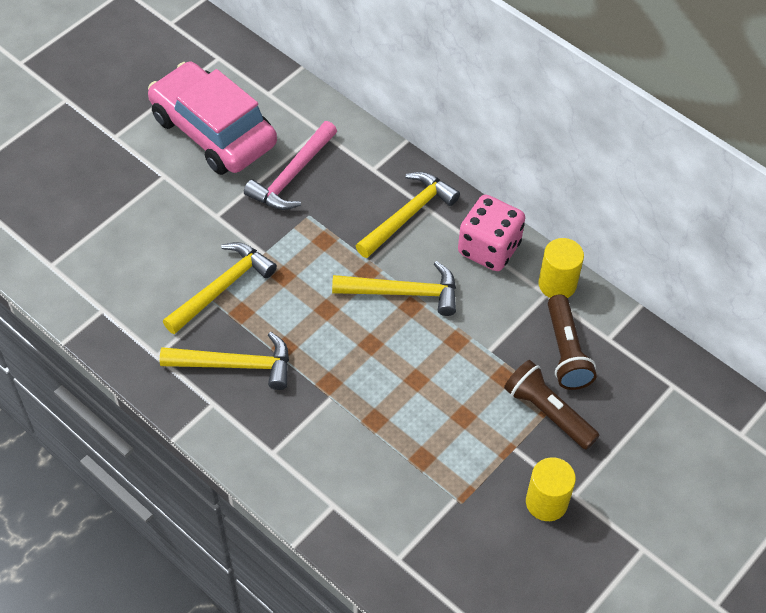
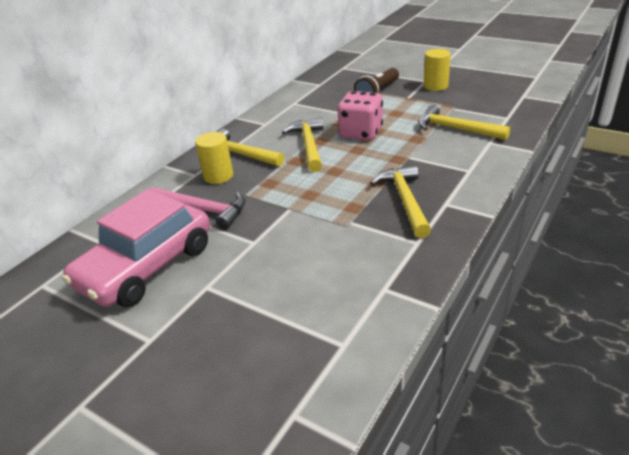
camera: 95 degrees left, 20 degrees down
yellow hammer [163,242,277,334] -> yellow hammer moved to [418,105,510,140]
pink dice [458,195,525,271] -> pink dice moved to [337,91,383,141]
yellow cylinder [538,238,584,298] -> yellow cylinder moved to [195,132,233,184]
brown flashlight [548,294,597,390] -> none

